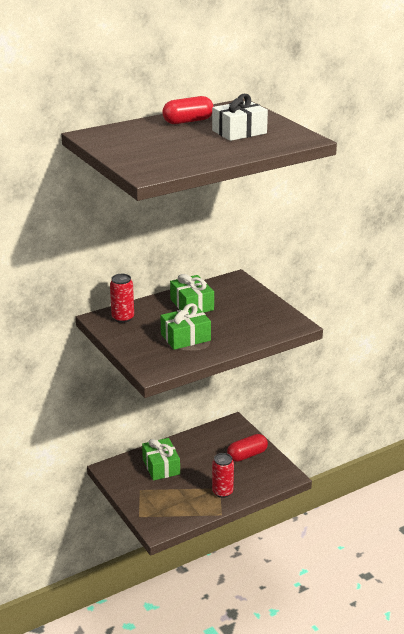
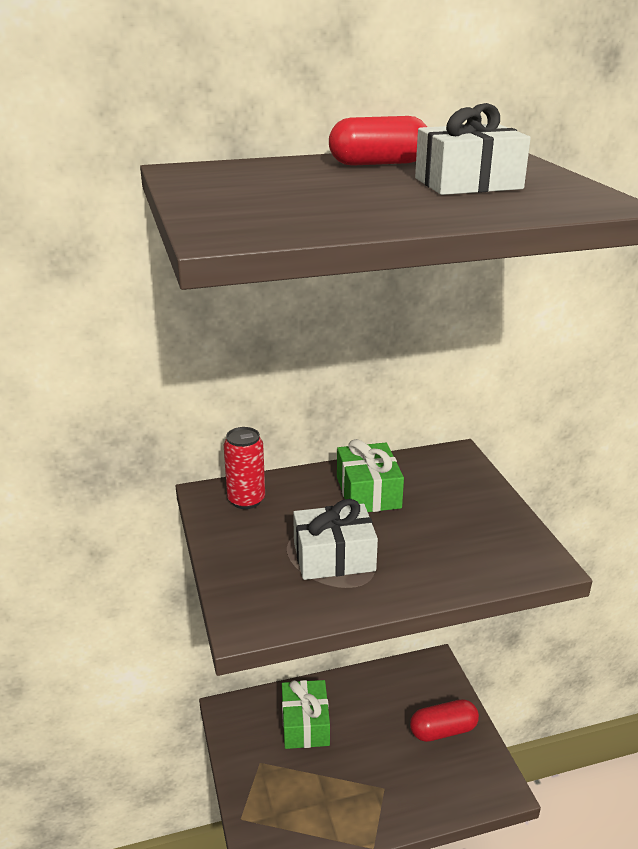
camera: 15 degrees right, 0 degrees up
green gift [160,303,211,350] -> white gift [293,499,378,580]
red can [212,453,234,498] -> none

